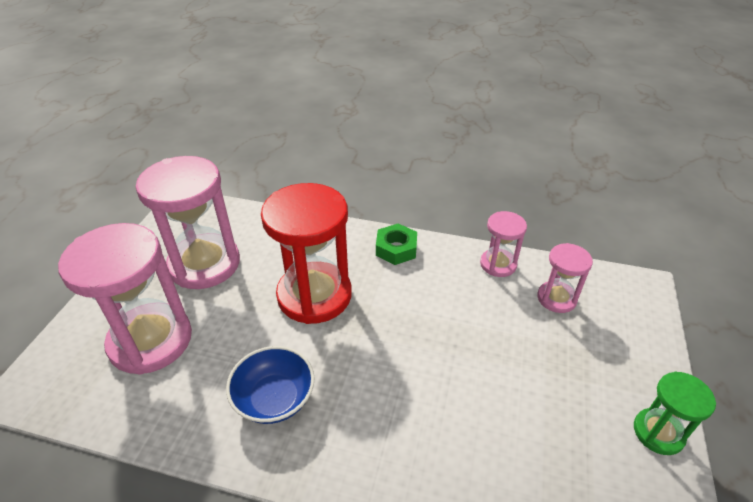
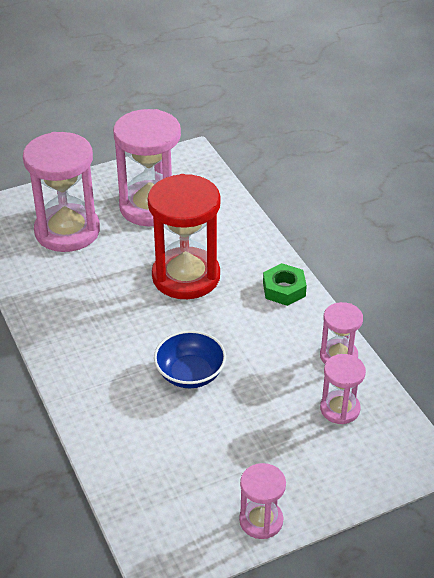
camera: 50 degrees right, 0 degrees up
blue bowl [226,346,315,424] -> blue bowl moved to [154,330,226,388]
green hourglass [634,372,716,455] -> pink hourglass [239,463,286,539]

